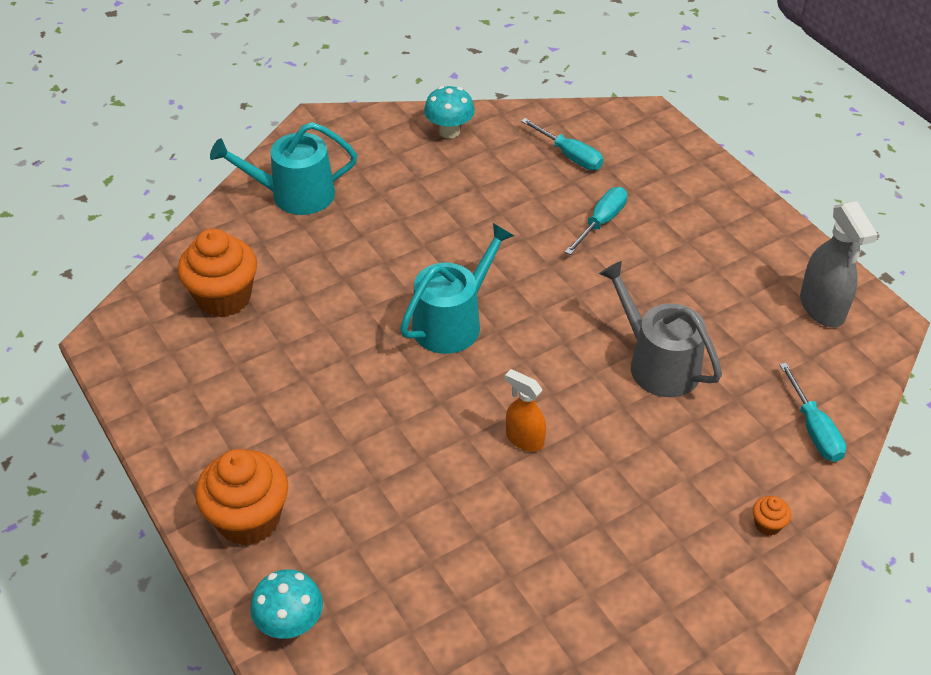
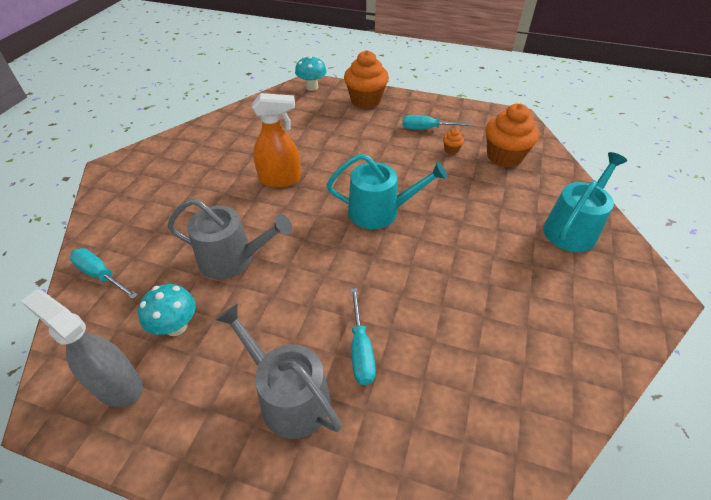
camera: 140 degrees right, 0 degrees up
turquoise watering can [400,223,514,354] -> turquoise watering can turned 90 degrees counterclockwise [327,154,447,229]
turquoise mushroom [424,86,475,138] -> turquoise mushroom moved to [138,284,196,336]
orange spray bottle [505,369,546,452] -> orange spray bottle [252,93,301,188], size x1.58
turquoise screwdriver [521,118,603,170] -> turquoise screwdriver moved to [402,115,472,129]
orange cupcake [753,496,791,536] -> orange cupcake moved to [443,129,464,154]
none -> grey watering can [216,304,342,439]

